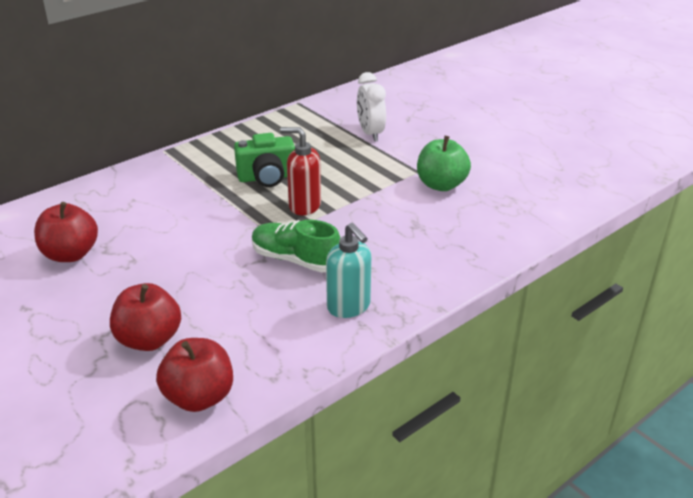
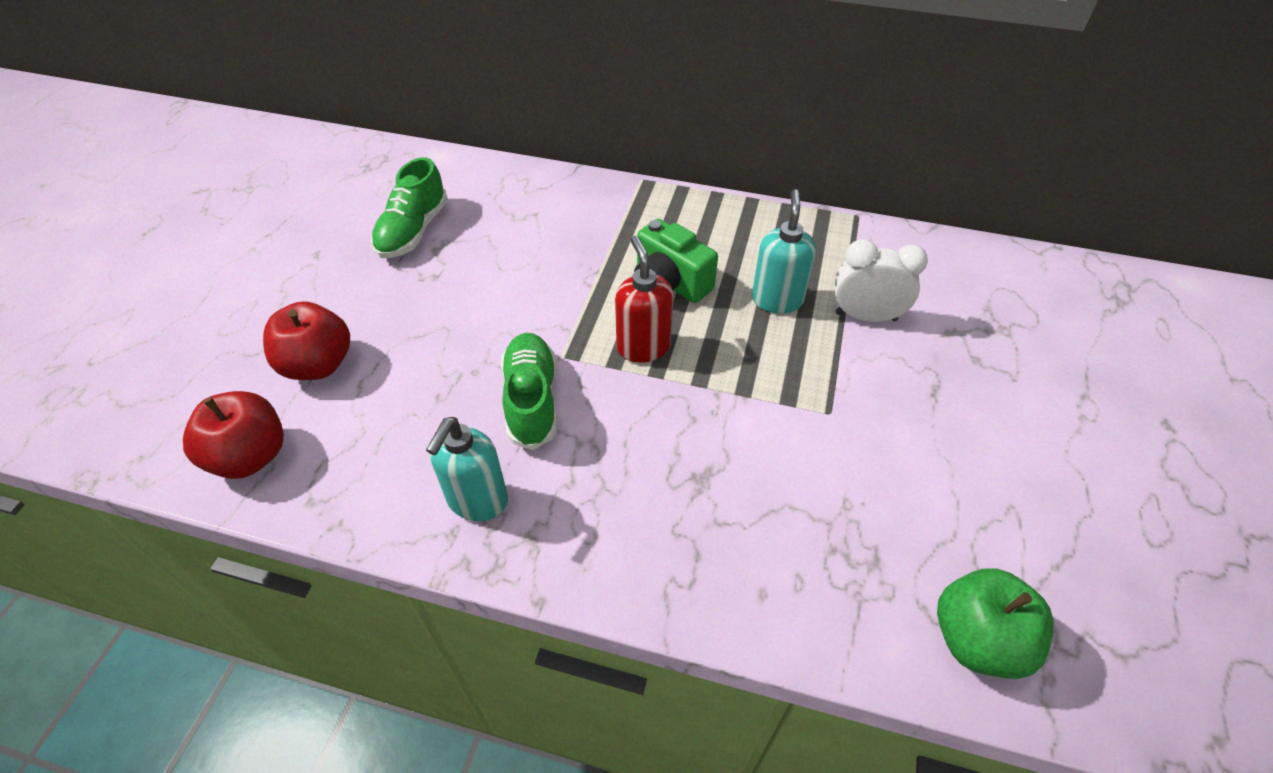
camera: 55 degrees right, 15 degrees up
red apple [34,202,98,262] -> green shoe [371,157,448,258]
white clock [357,72,386,142] -> white clock turned 60 degrees clockwise [835,239,928,322]
green apple [417,136,471,191] -> green apple moved to [937,568,1054,679]
none -> turquoise soap dispenser [752,189,816,313]

